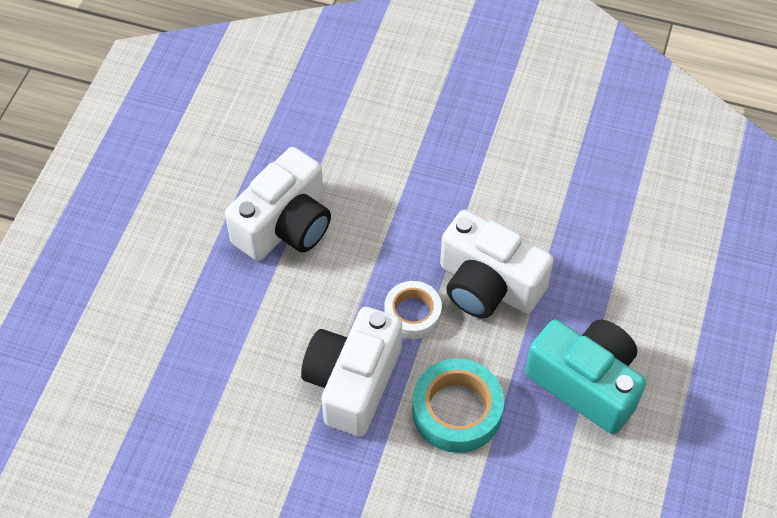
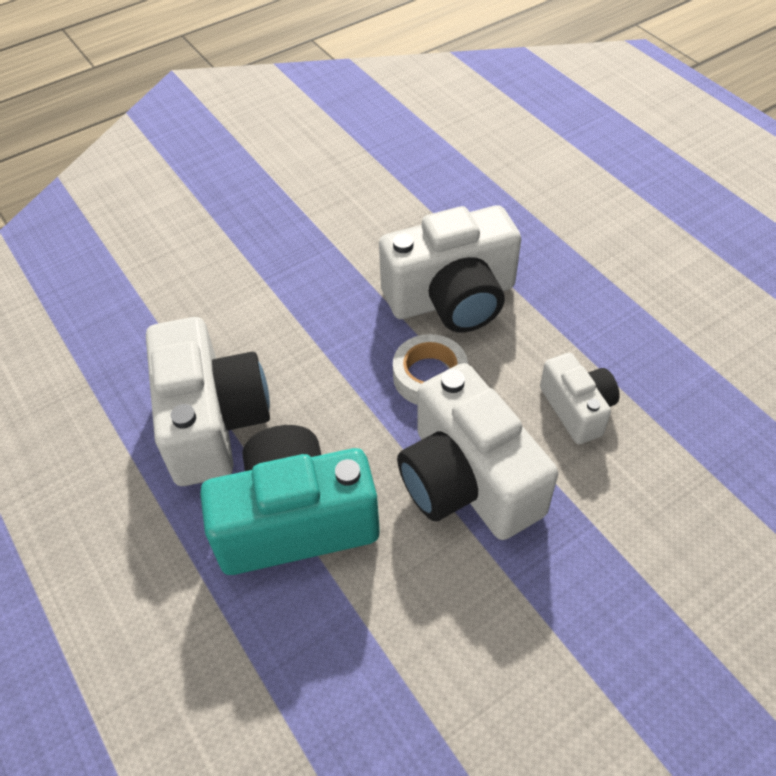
camera: 50 degrees left, 5 degrees down
turquoise tape [412,358,504,453] -> white camera [540,353,620,444]
turquoise camera [525,319,646,434] -> turquoise camera moved to [200,425,380,575]

